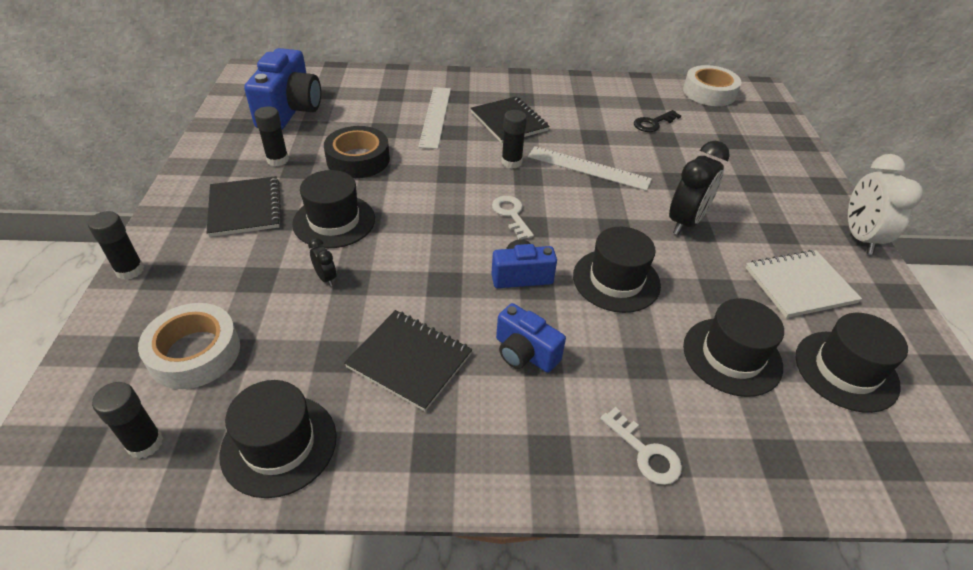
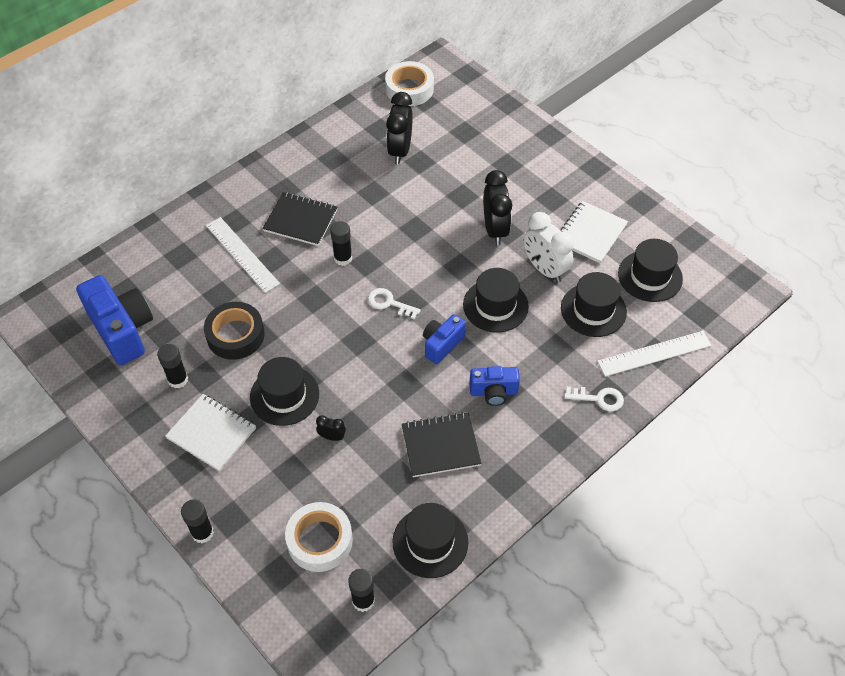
camera: 40 degrees left, 10 degrees up
black notebook [207,176,282,237] -> white notebook [165,394,256,472]
white ruler [528,146,652,191] -> white ruler moved to [597,331,712,377]
black key [634,110,681,132] -> black clock [386,92,413,164]
white clock [848,154,923,255] -> white clock moved to [524,212,574,283]

